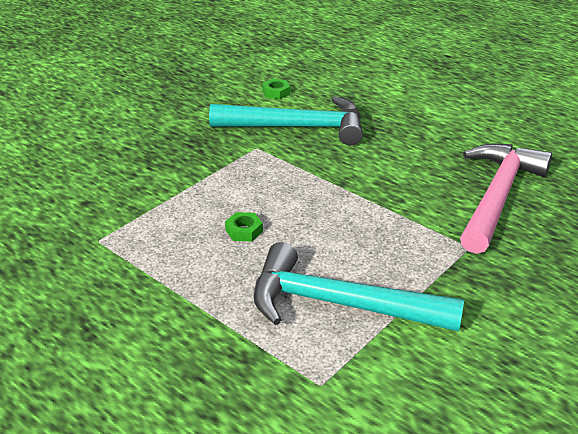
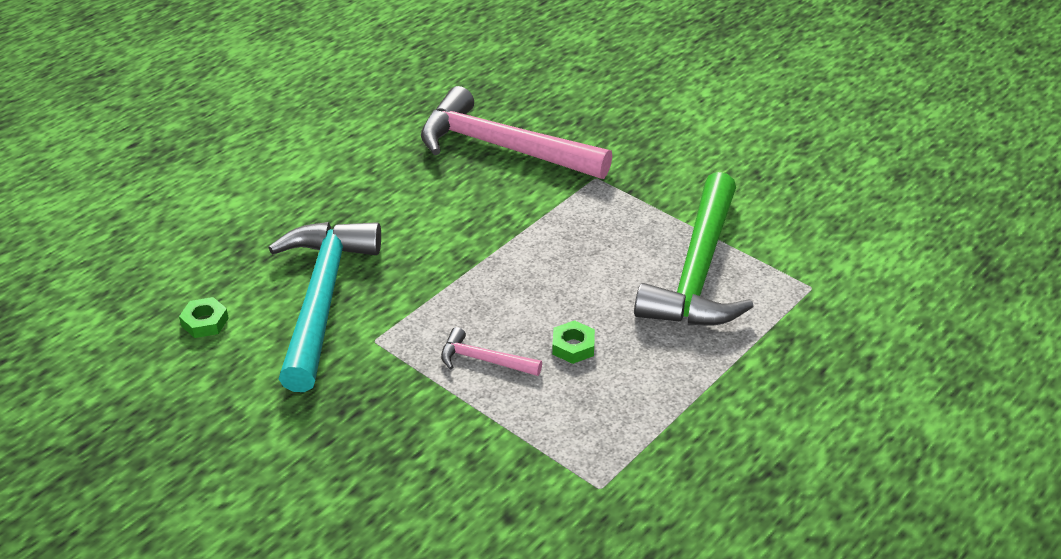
camera: 90 degrees left, 5 degrees up
turquoise hammer [254,242,464,331] -> green hammer [634,172,754,326]
none -> pink hammer [441,327,542,376]

